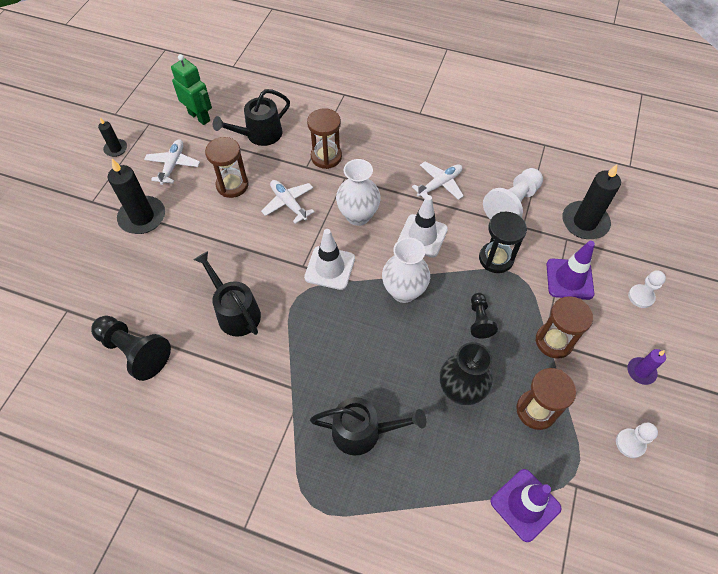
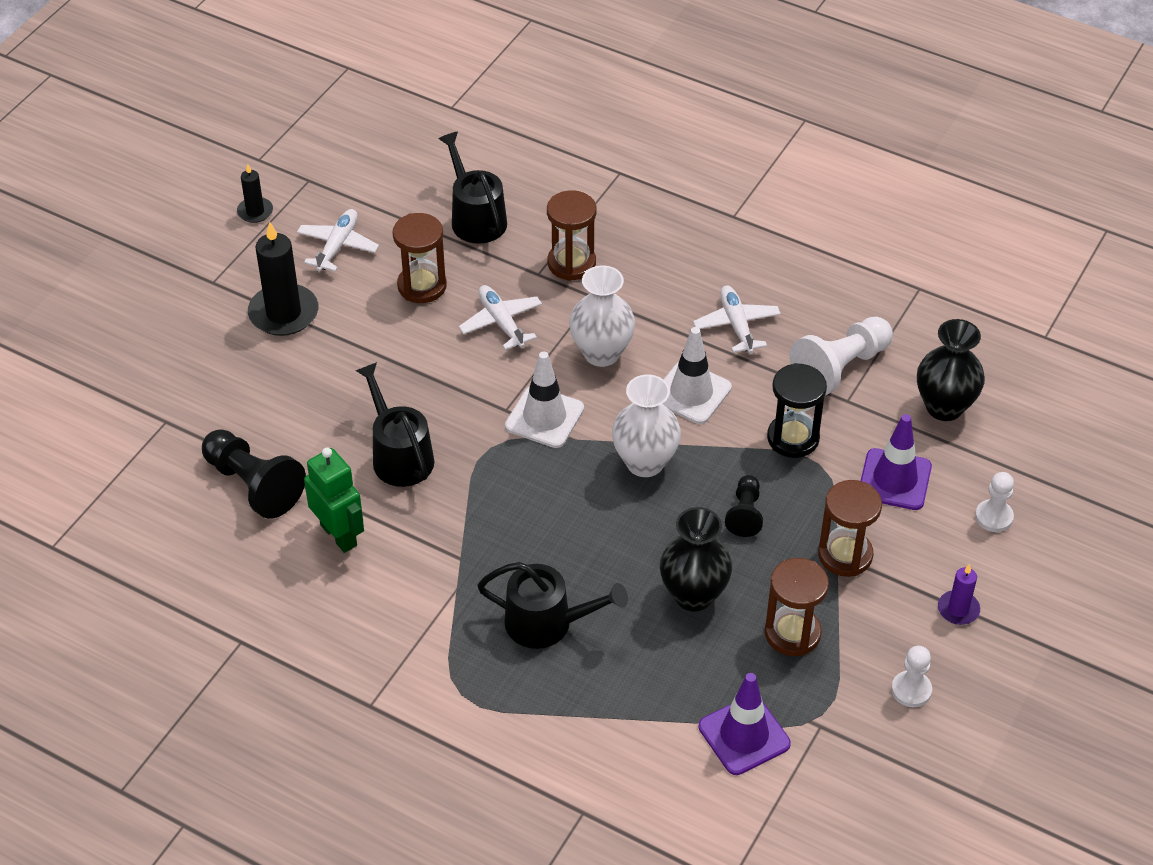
camera: 10 degrees right, 10 degrees down
green robot [171,54,212,125] -> green robot moved to [304,448,364,553]
black watering can [213,89,290,146] -> black watering can turned 90 degrees clockwise [438,131,507,244]
white plane [412,162,464,200] -> white plane turned 75 degrees counterclockwise [693,286,781,354]
black candle [562,164,621,239] -> black vase [917,319,985,421]

